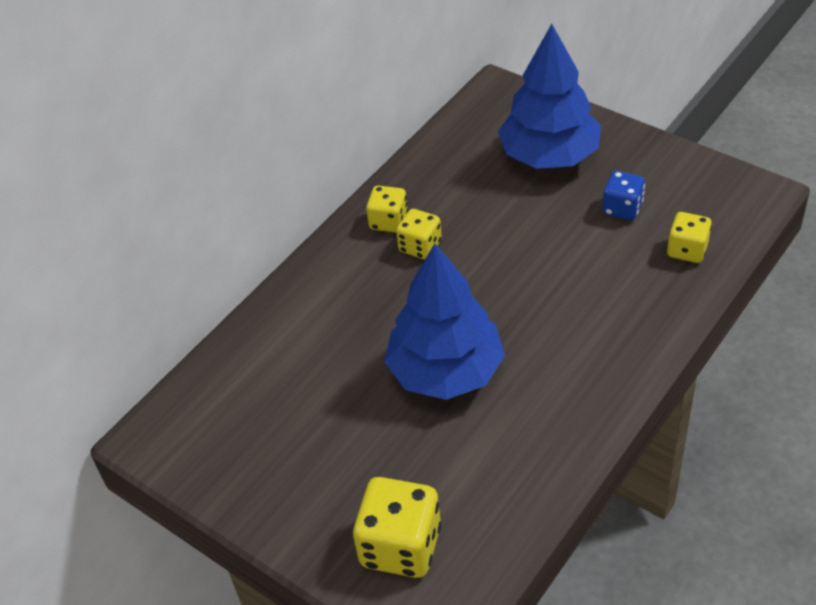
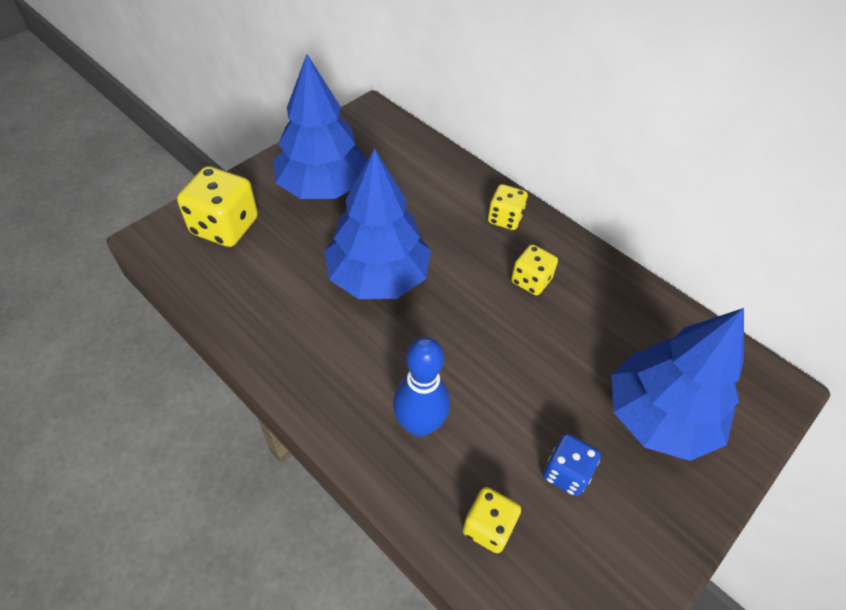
camera: 90 degrees right, 5 degrees up
yellow dice [366,186,408,233] -> yellow dice moved to [488,184,528,230]
none -> blue tree [273,54,368,199]
none -> blue bowling pin [393,337,450,437]

